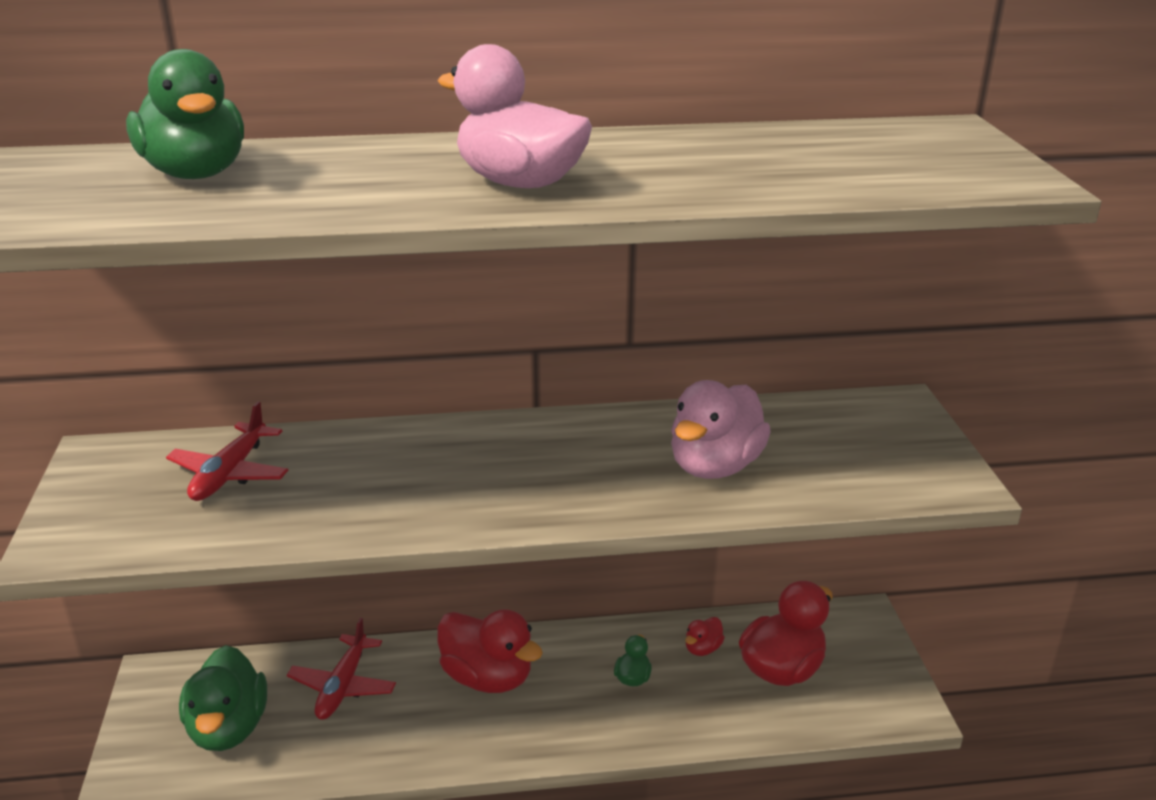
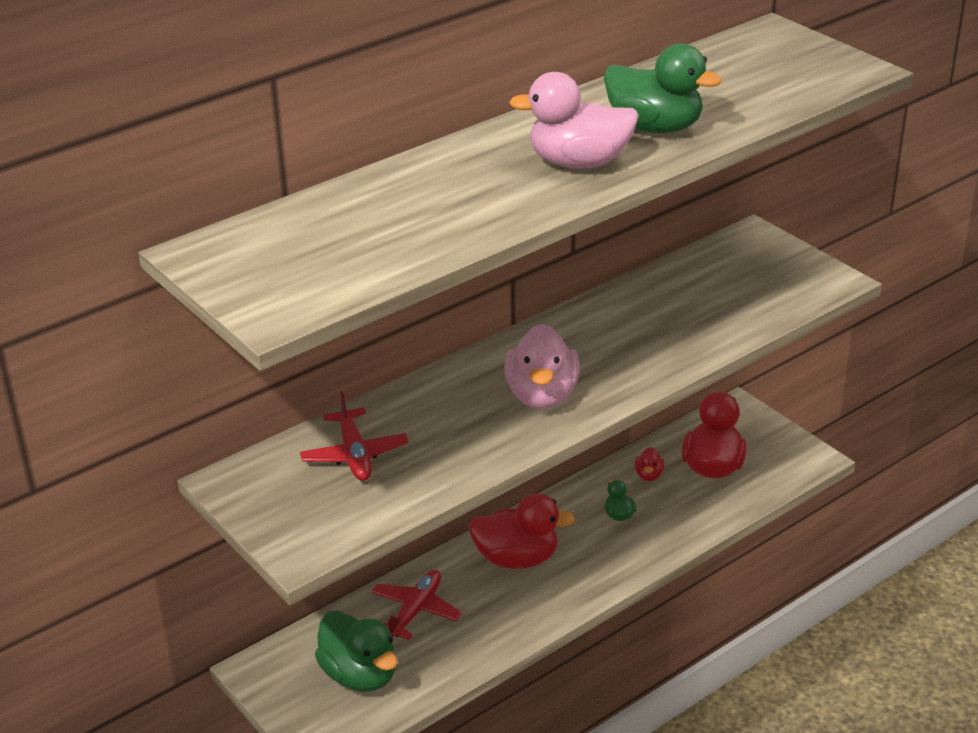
camera: 30 degrees left, 5 degrees up
green duck [126,49,244,179] -> green duck moved to [604,43,722,133]
red plane [287,618,396,720] -> red plane turned 135 degrees counterclockwise [371,570,462,640]
pink duck [671,380,771,479] -> pink duck moved to [504,324,580,409]

